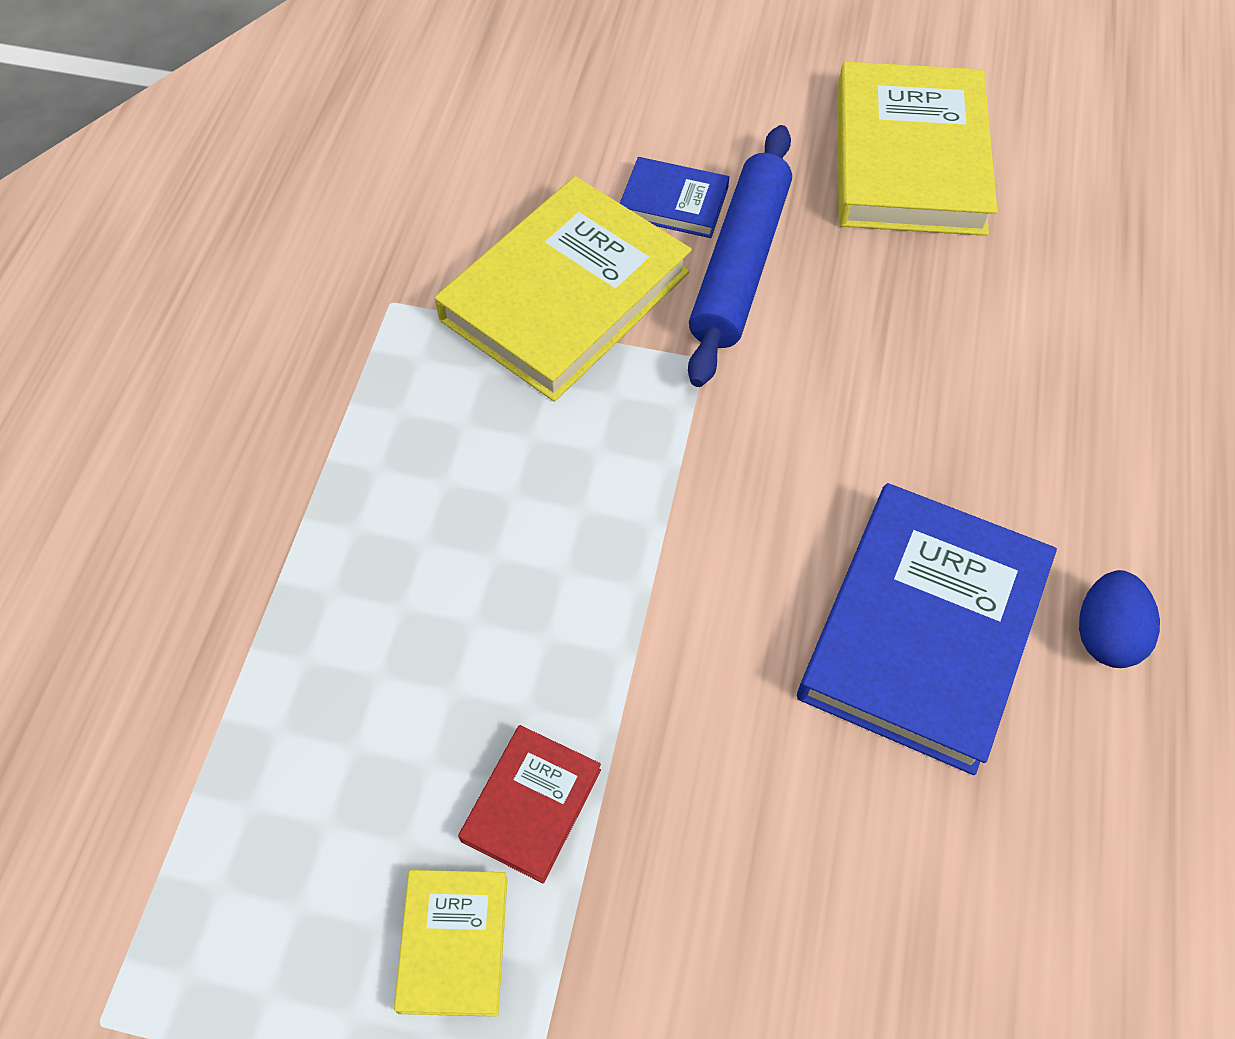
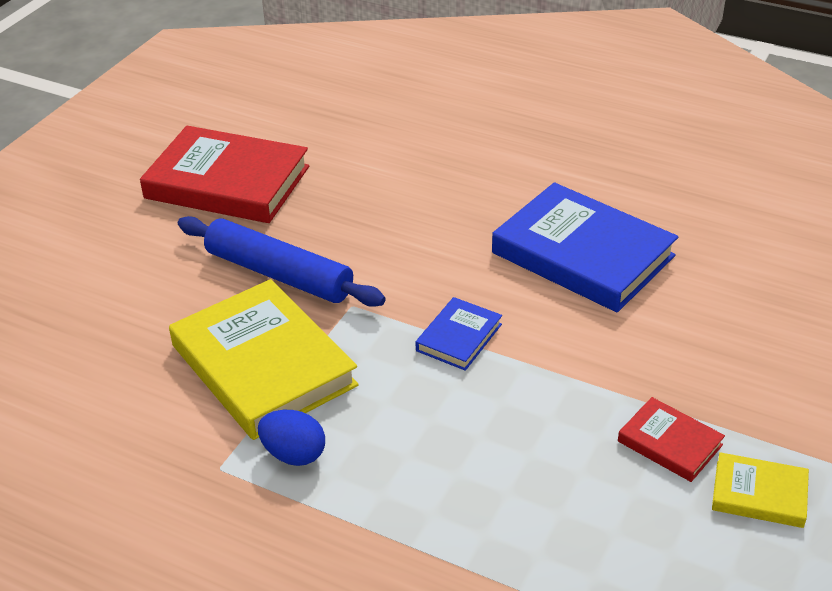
camera: 75 degrees left, 20 degrees down
blue book [620,157,729,238] -> blue book moved to [416,297,502,371]
yellow book [838,61,997,236] -> red book [140,126,309,223]
blue egg [1079,570,1160,668] -> blue egg moved to [258,410,325,466]

